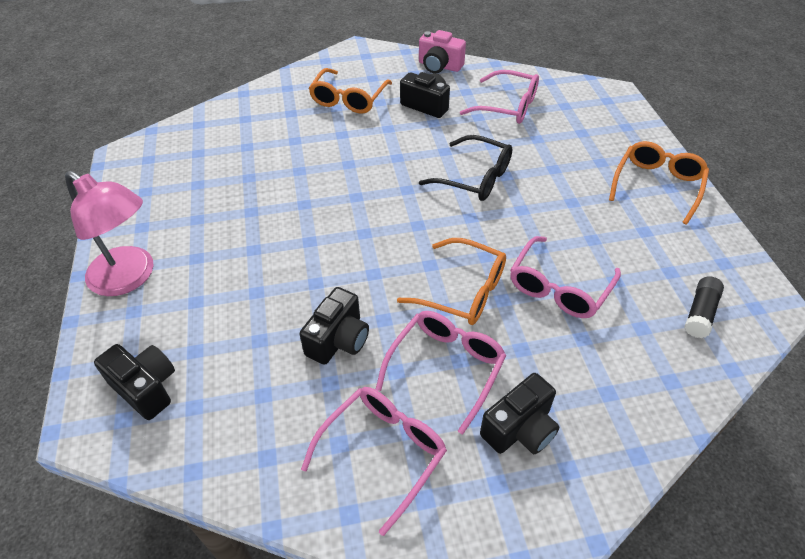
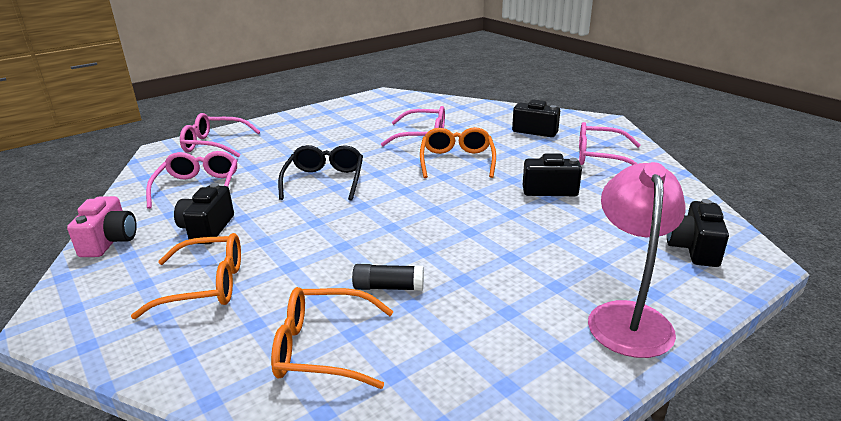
camera: 115 degrees left, 20 degrees down
pink glasses [376,311,506,435] -> pink glasses moved to [180,113,260,157]
orange glasses [609,141,709,225] -> orange glasses moved to [271,287,394,389]
black glue stick [685,277,724,338] -> black glue stick moved to [352,264,424,291]

